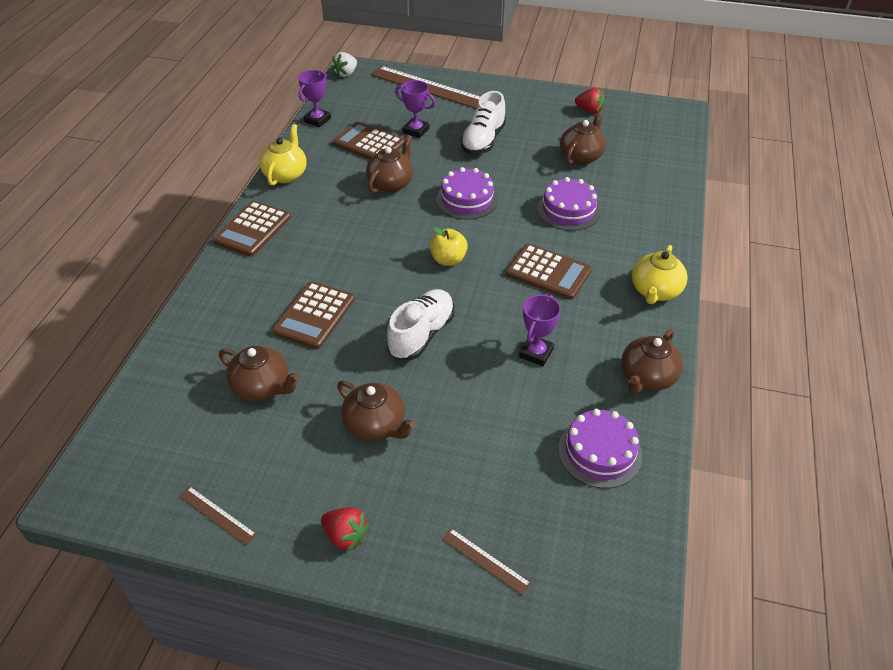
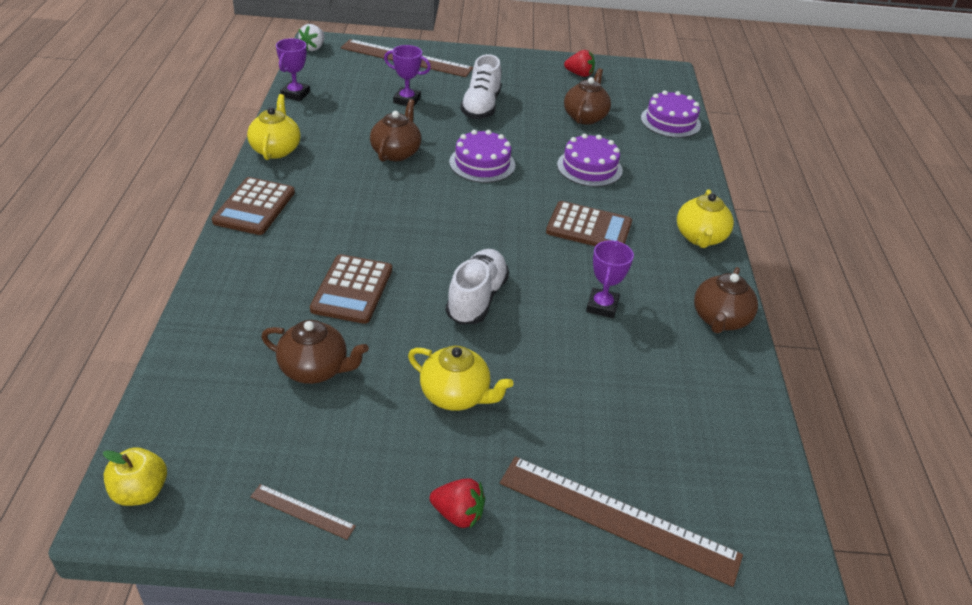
camera: 15 degrees left, 5 degrees down
brown calculator [333,122,405,159] -> none
brown teapot [337,380,416,441] -> yellow teapot [408,346,513,411]
yellow apple [429,227,468,266] -> yellow apple moved to [103,447,167,506]
brown ruler [442,528,531,595] -> brown ruler [500,456,743,587], size x2.23
purple cake [558,409,642,488] -> purple cake moved to [641,91,701,138]

